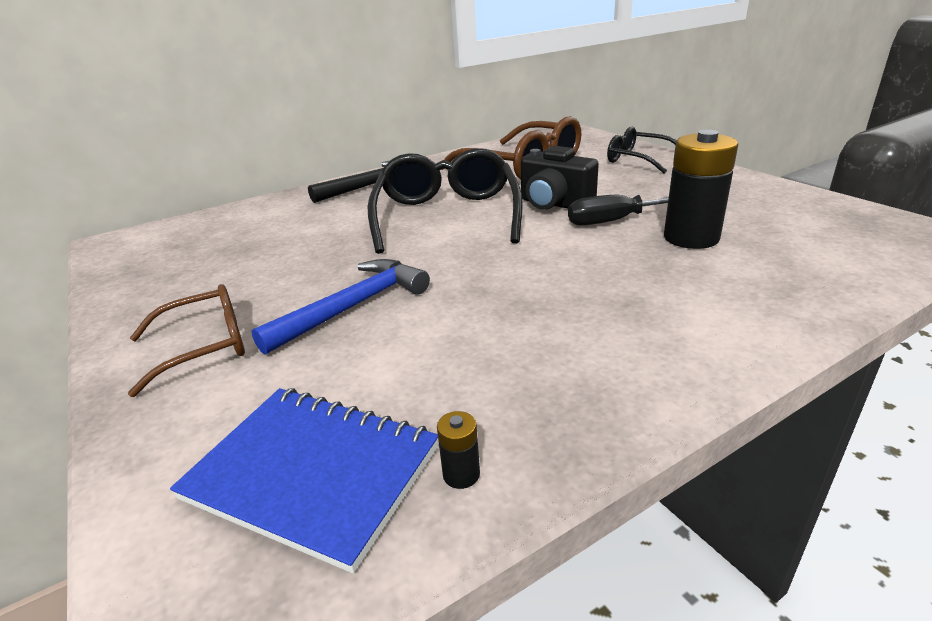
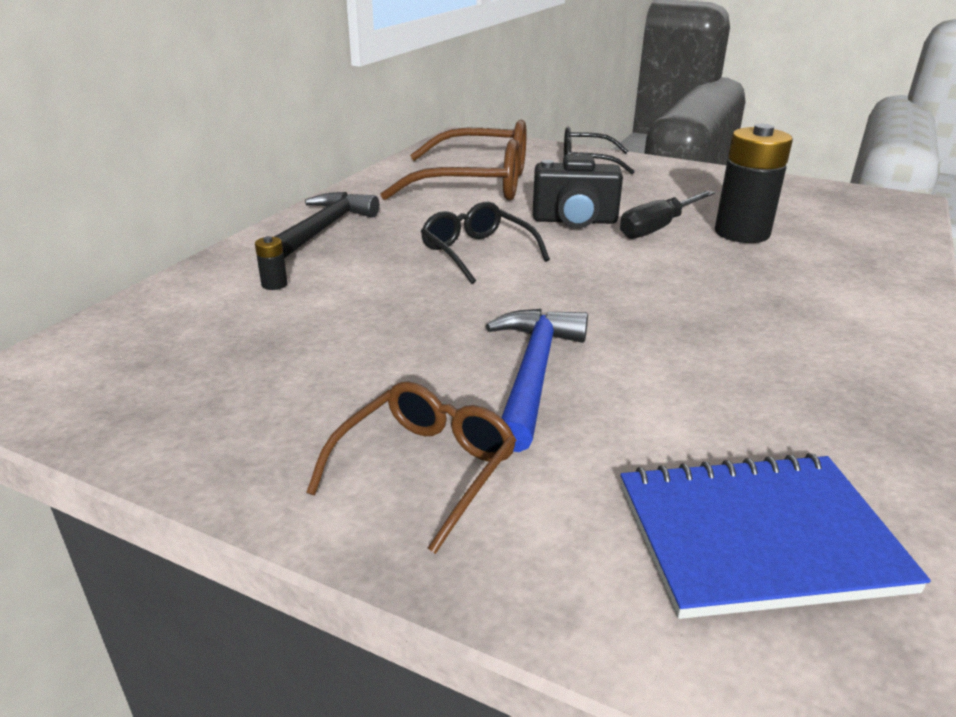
camera: 35 degrees left, 0 degrees up
black glasses [368,148,523,254] -> black glasses [421,202,550,284], size x0.58
black battery [437,411,480,489] -> black battery moved to [255,236,287,290]

